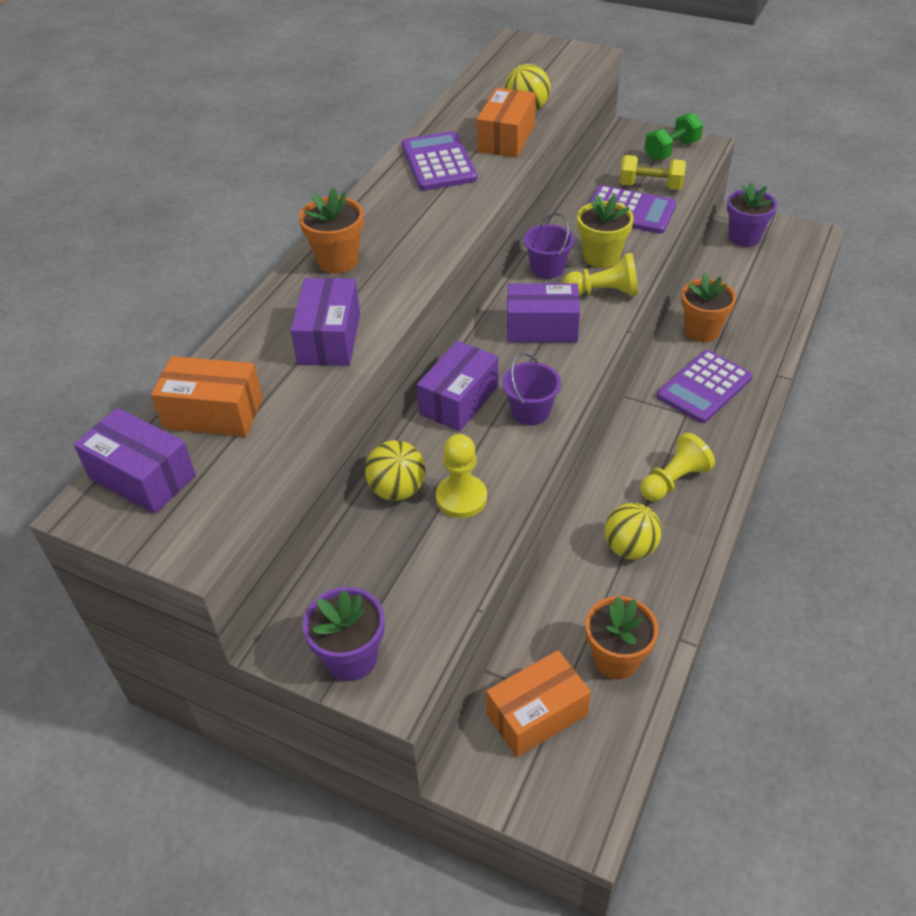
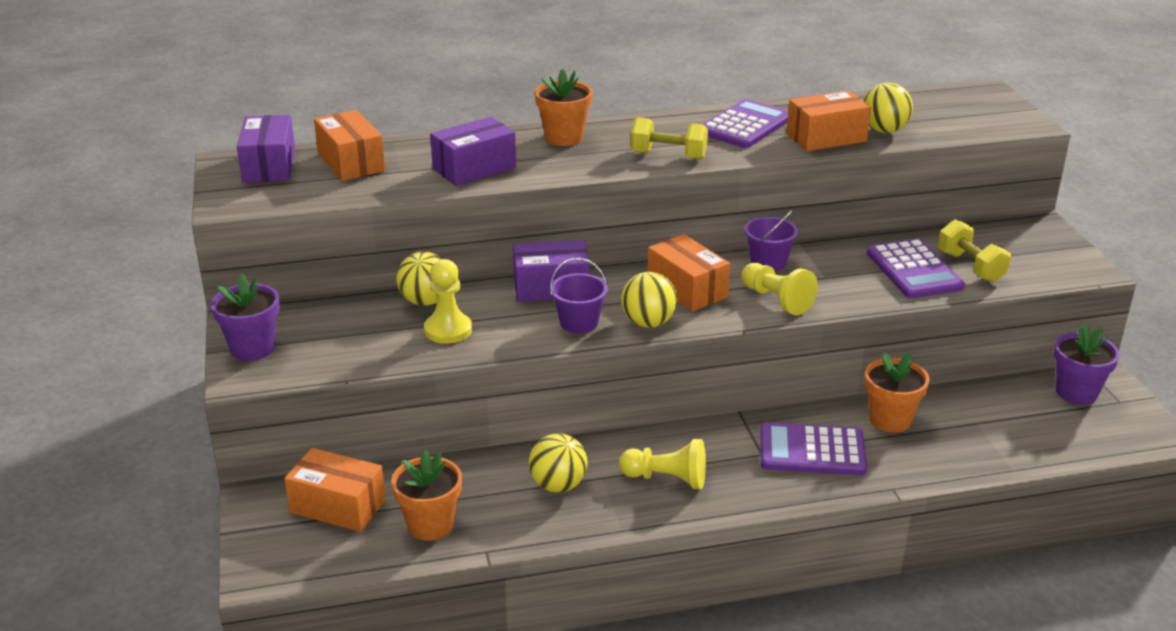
camera: 50 degrees right, 15 degrees down
purple box [507,284,580,343] -> orange box [647,234,730,312]
yellow flower pot [577,194,634,268] -> none
green dumbbell [644,112,703,161] -> none
none -> yellow ball [621,272,677,328]
none -> yellow dumbbell [631,117,708,160]

